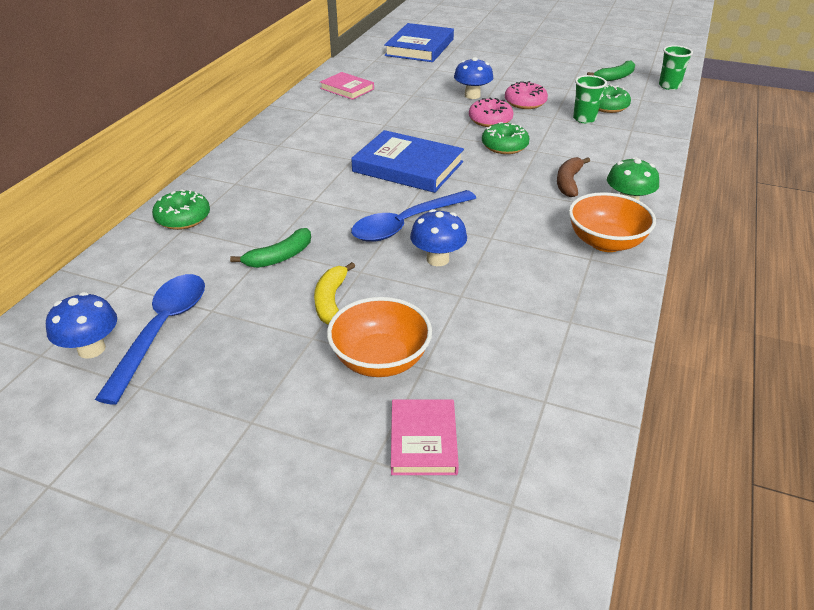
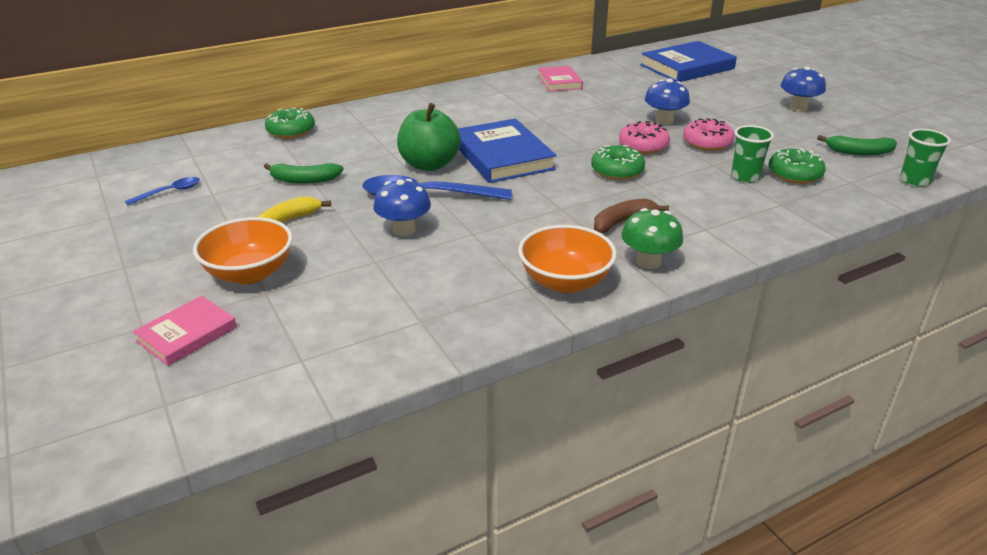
camera: 40 degrees right, 5 degrees down
blue mushroom [46,292,117,359] -> blue mushroom moved to [781,66,826,111]
blue spoon [95,274,205,405] -> blue spoon [125,177,200,205], size x0.50
none -> green apple [397,103,461,171]

